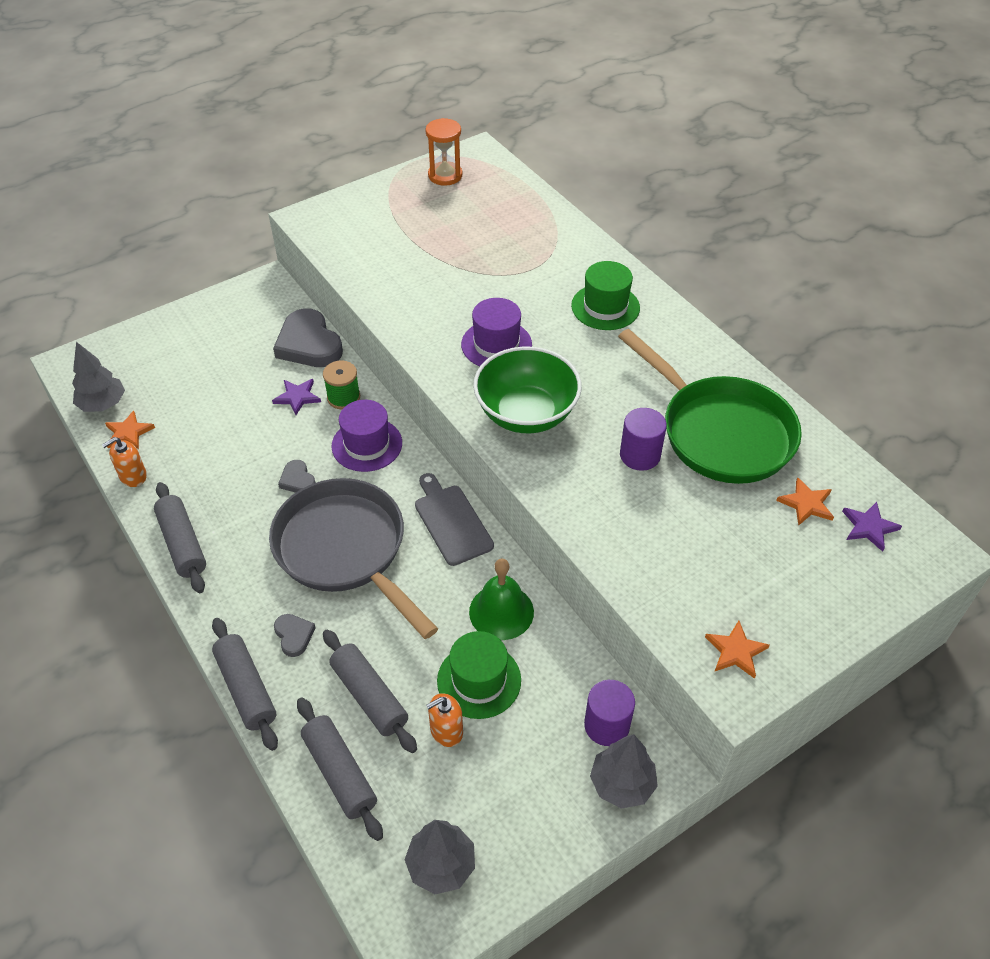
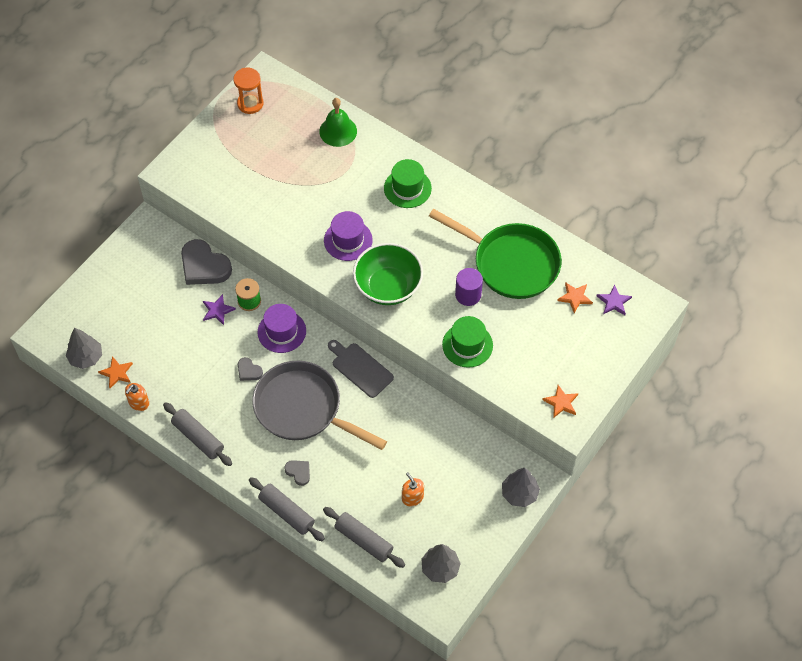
camera: 20 degrees left, 10 degrees up
grey rolling pin [323,630,417,753] -> none
orange soap dispenser [426,693,463,747] -> orange soap dispenser turned 105 degrees clockwise [402,472,424,506]
green hat [437,631,521,719] -> green hat moved to [442,316,493,368]
green bell [469,558,534,640] -> green bell moved to [319,98,357,147]
purple cylinder [584,680,635,746] -> none

